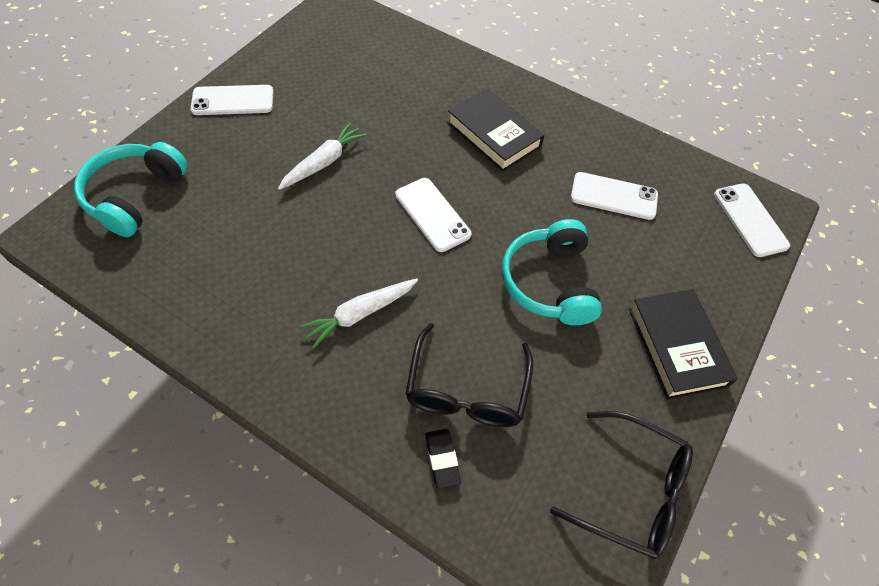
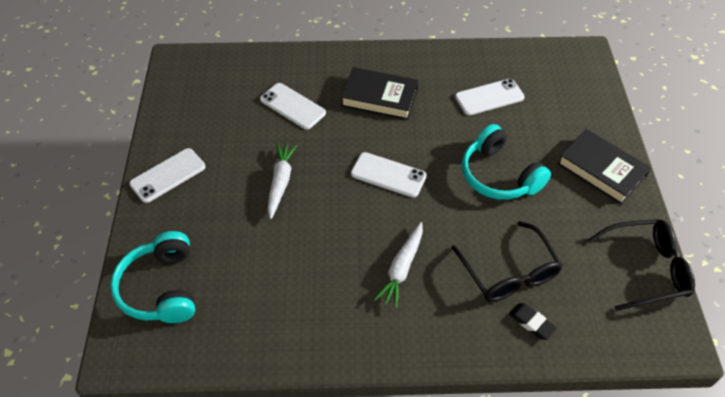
camera: 30 degrees left, 5 degrees down
white phone [714,184,790,257] -> white phone moved to [260,83,326,129]

